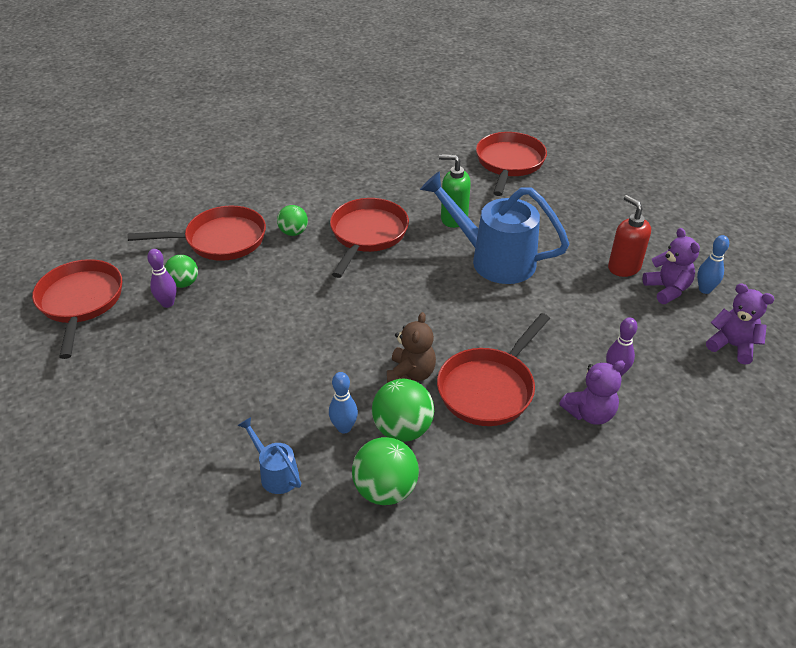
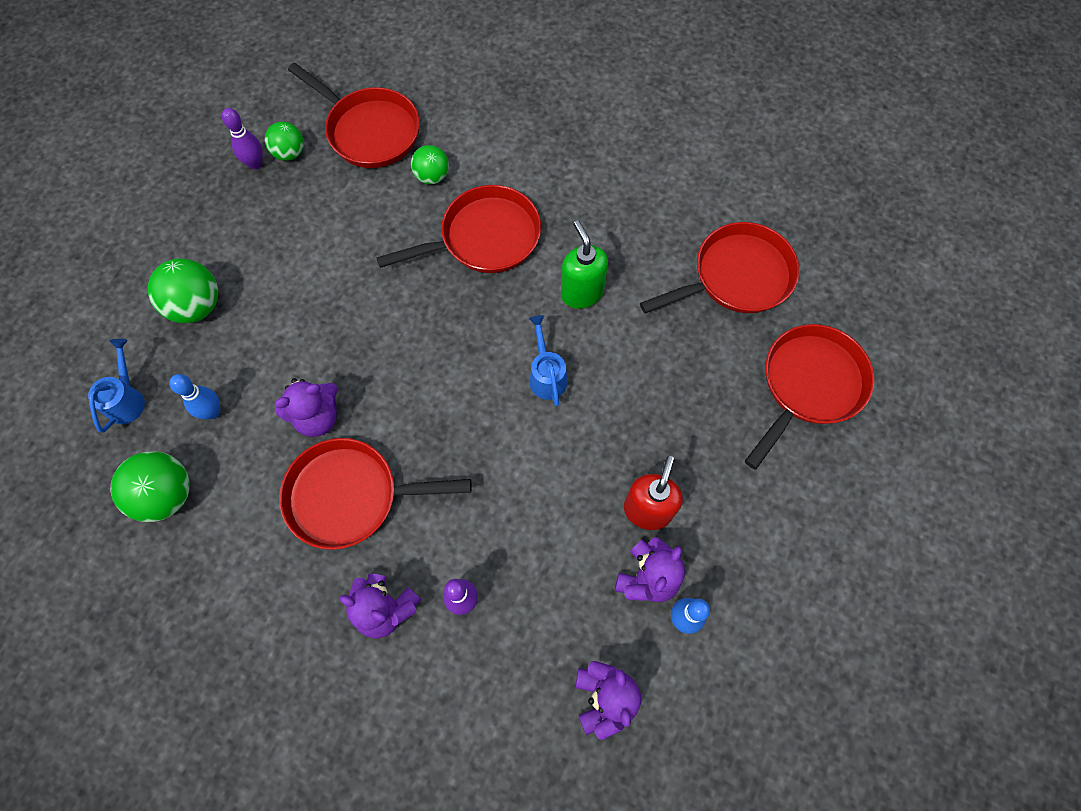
camera: 50 degrees right, 25 degrees up
red pan [32,259,122,359] -> red pan moved to [745,324,874,469]
green ball [372,379,434,442] -> green ball moved to [148,258,218,323]
brown teddy bear [387,312,436,383] -> purple teddy bear [275,378,338,437]
blue watering can [420,171,569,284] -> blue watering can [529,315,567,406], size x0.46

